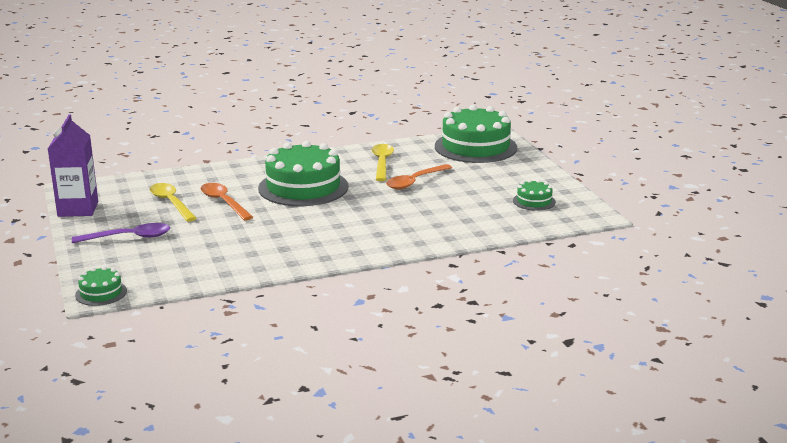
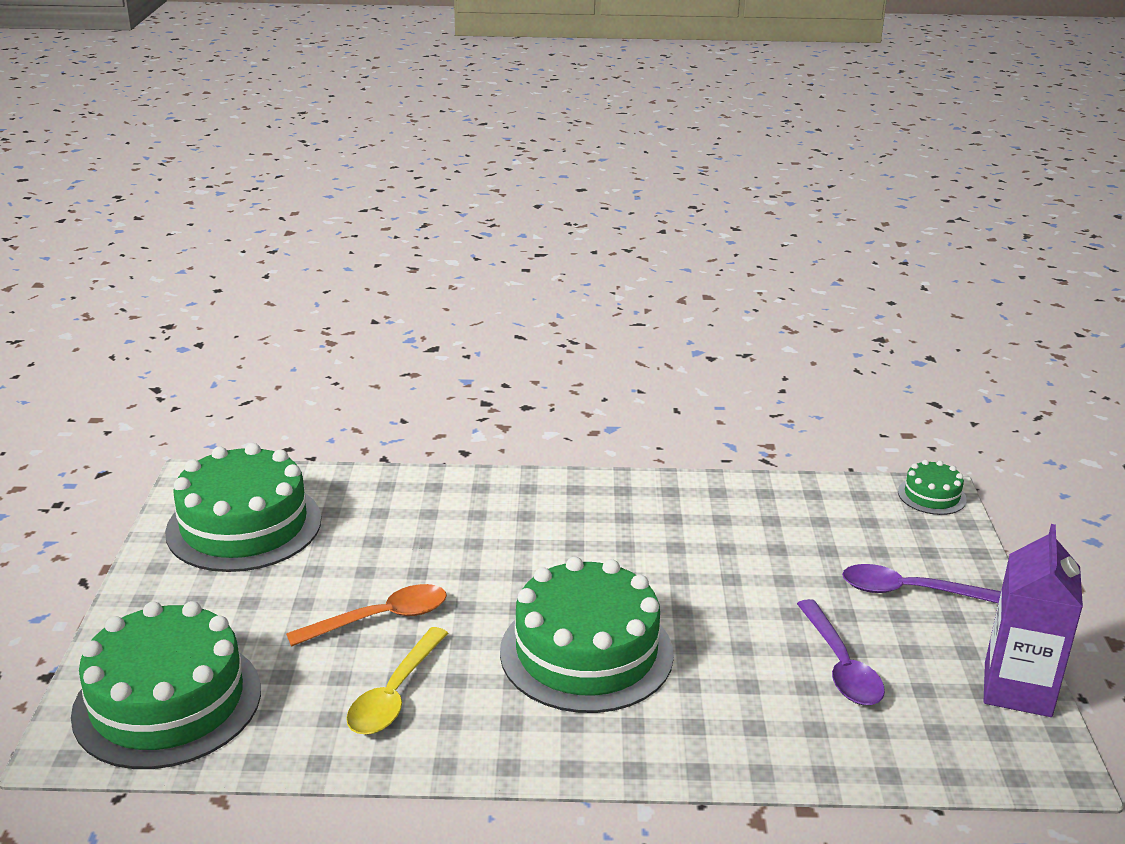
camera: 160 degrees left, 5 degrees up
yellow spoon [150,183,197,222] -> purple spoon [797,599,885,705]
orange spoon [201,183,253,220] -> none
green cake [513,179,556,211] -> green cake [165,443,321,572], size x2.18

